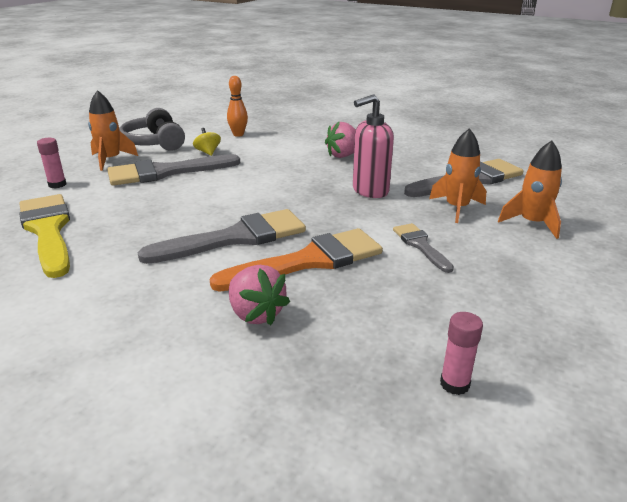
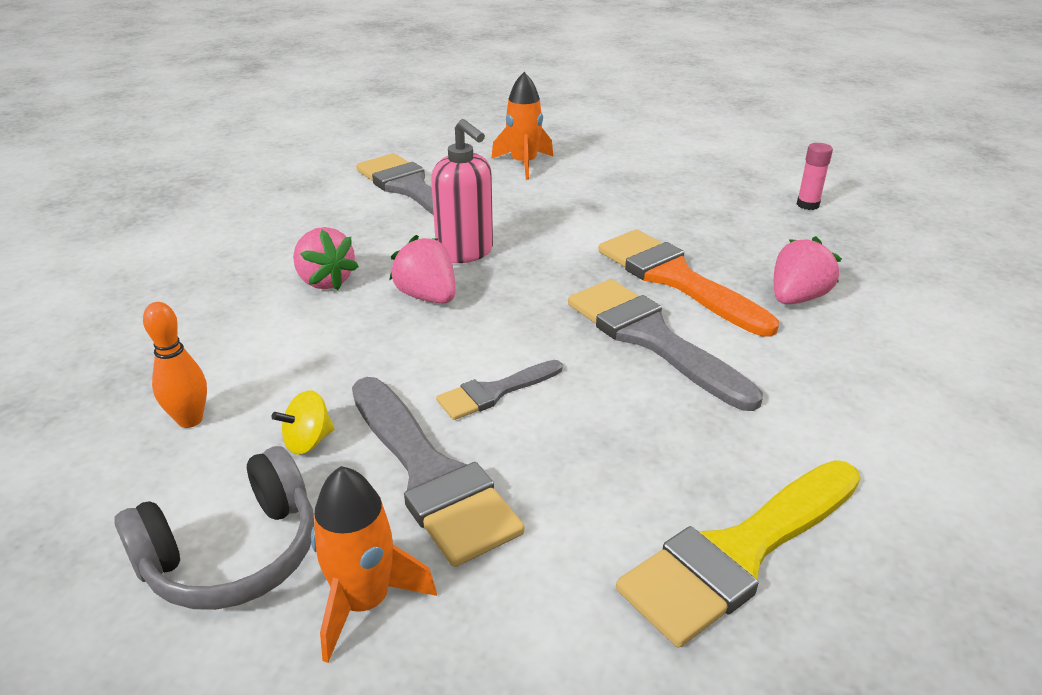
camera: 100 degrees left, 5 degrees up
pink glue stick [37,138,66,188] -> none
grey brush [393,223,454,273] -> grey brush moved to [436,360,563,420]
orange rocket [429,128,486,223] -> none
none -> pink strawberry [389,235,455,303]

